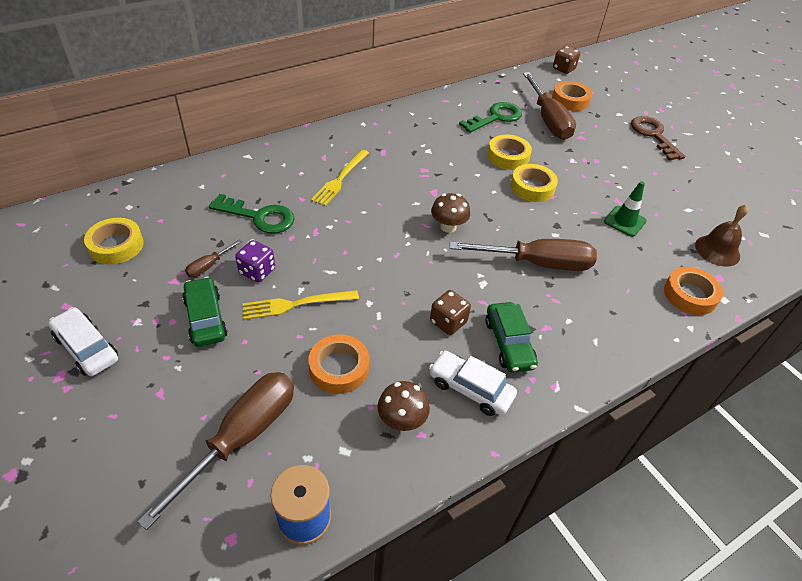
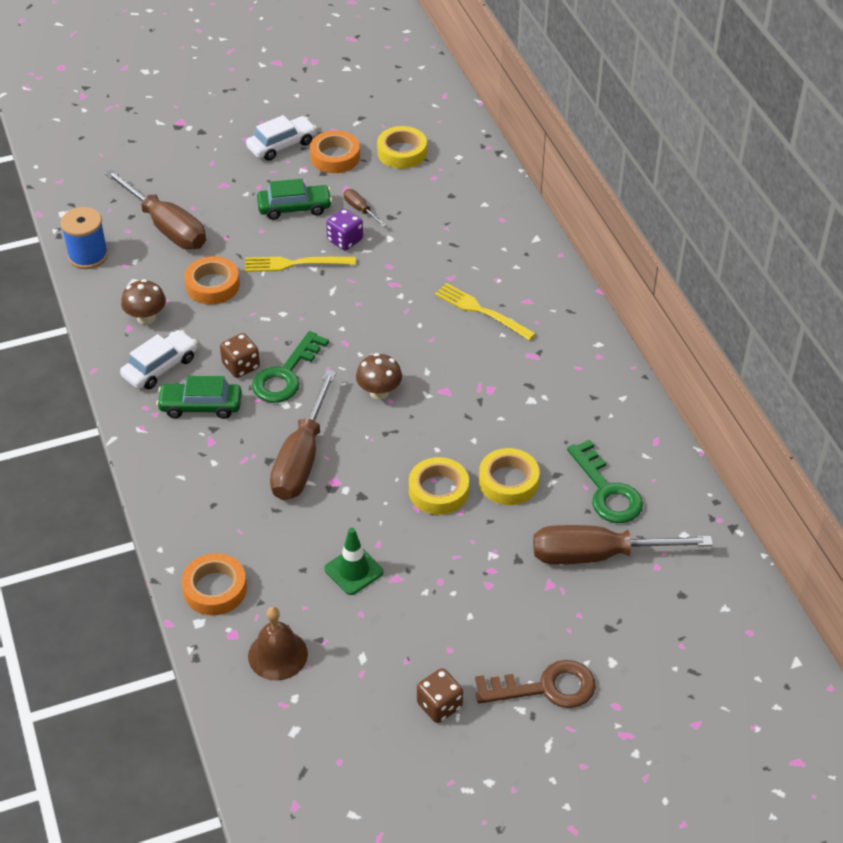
camera: 105 degrees right, 0 degrees up
green key [209,194,295,234] -> green key moved to [252,331,329,403]
yellow fork [243,290,359,320] -> yellow fork turned 90 degrees counterclockwise [245,257,356,272]
orange tape [552,81,592,111] -> orange tape moved to [310,131,360,173]
brown dice [553,46,580,74] -> brown dice moved to [417,668,463,723]

